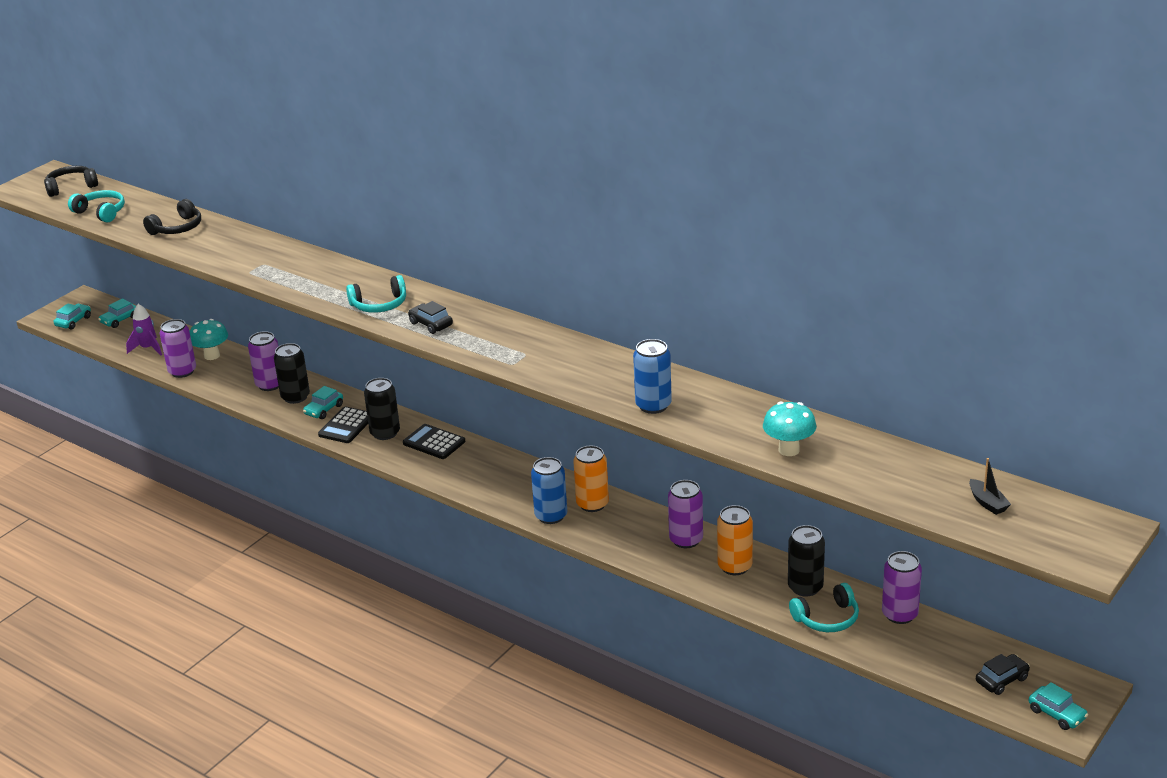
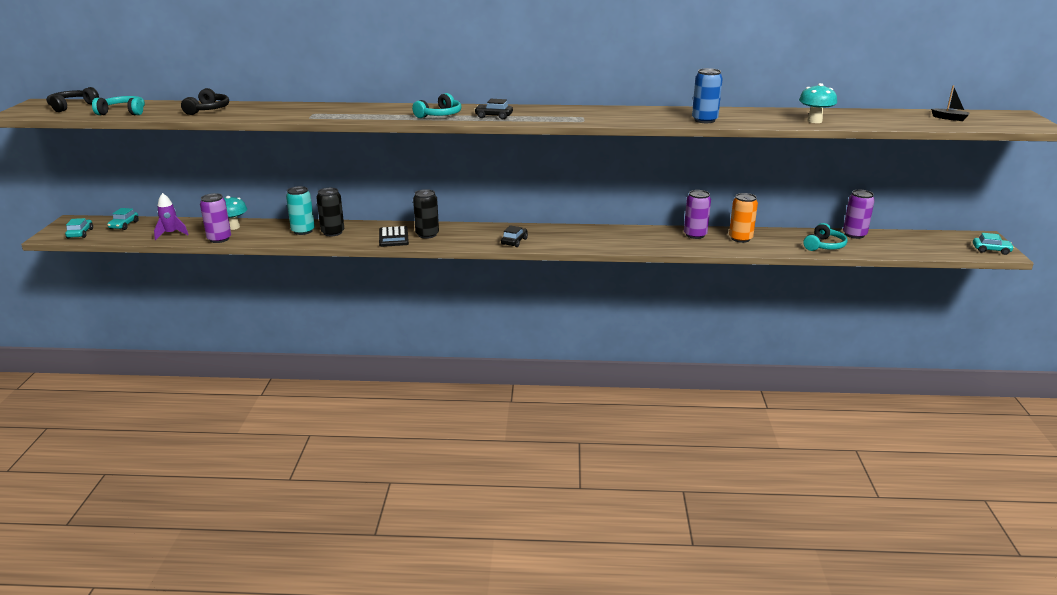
camera: 35 degrees left, 5 degrees down
purple can [248,331,279,391] -> turquoise can [286,186,315,235]
turquoise car [303,386,343,419] -> none
black calculator [403,424,465,459] -> none
blue can [531,457,567,524] -> none
orange can [573,445,609,512] -> none
black can [788,525,825,597] -> none
black car [976,654,1030,695] -> black car moved to [501,225,528,247]

